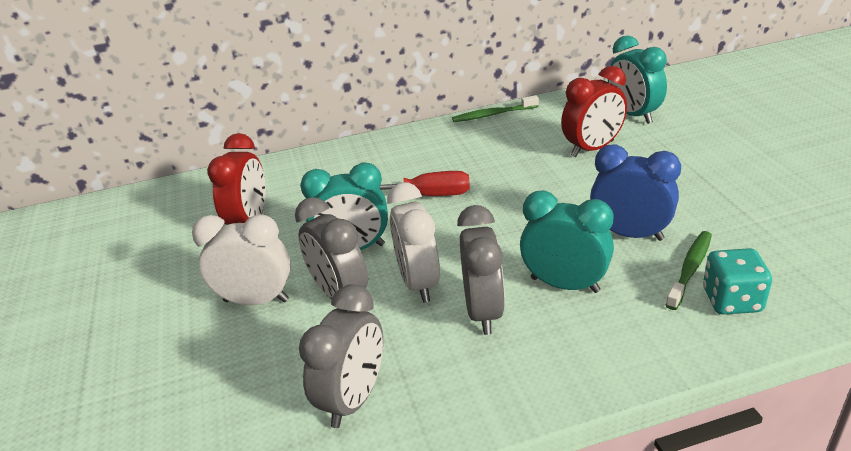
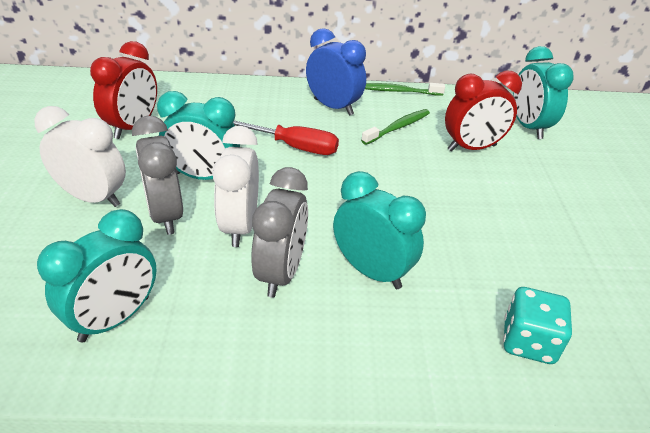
camera: 10 degrees right, 5 degrees up
grey clock [299,284,383,428] -> turquoise clock [37,209,157,343]
blue clock [590,144,681,241] -> blue clock moved to [306,28,366,116]
green toothbrush [665,231,712,310] -> green toothbrush moved to [361,109,430,145]

